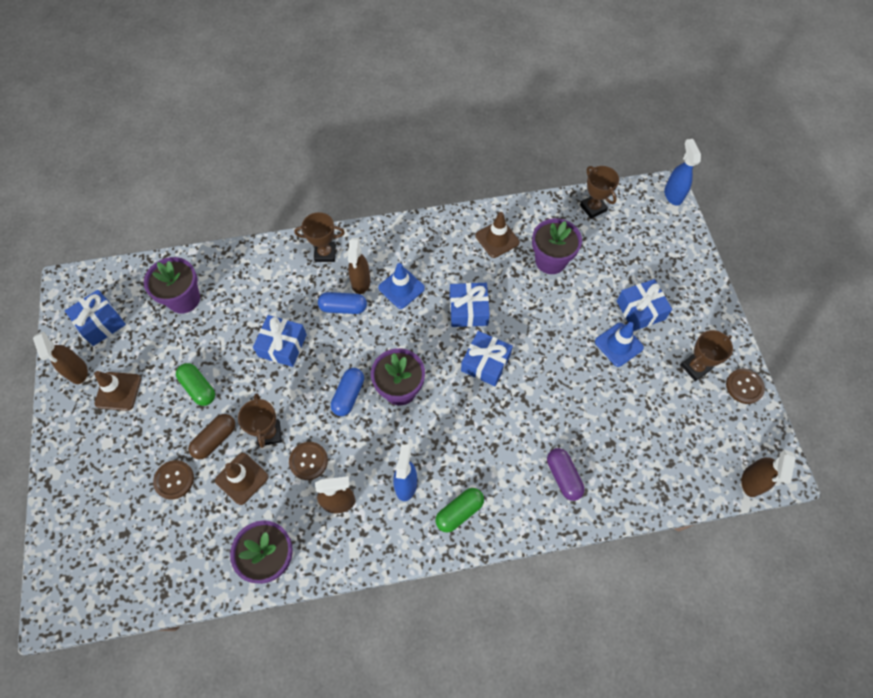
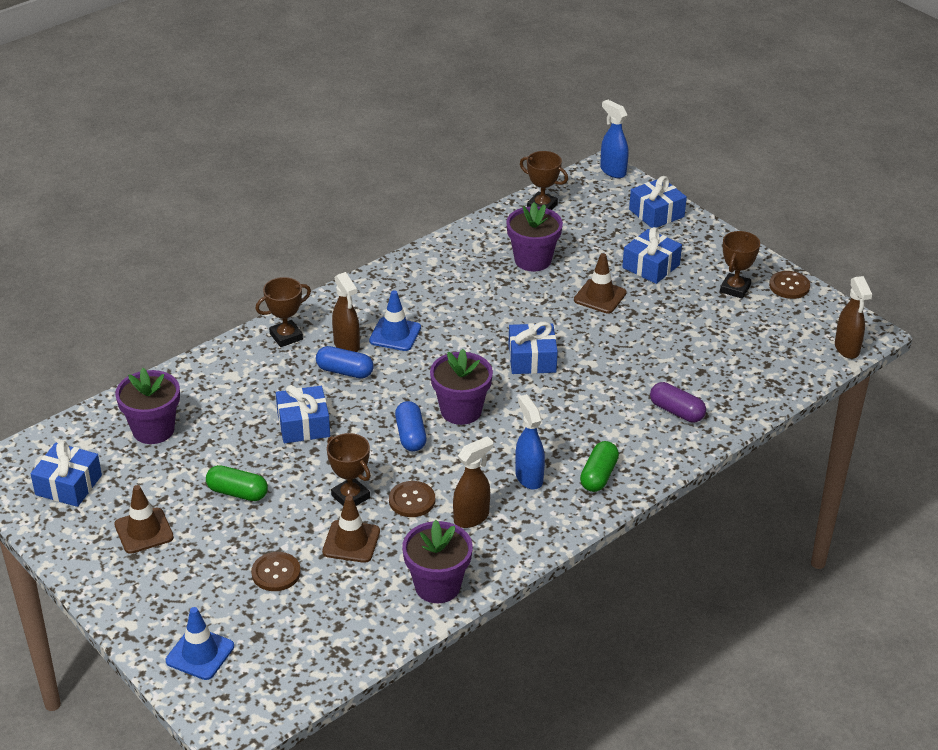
camera: 30 degrees left, 25 degrees down
brown spray bottle [33,331,88,384] -> none
brown capsule [189,414,235,459] -> none
blue capsule [318,292,367,314] -> blue capsule turned 45 degrees clockwise [316,346,374,379]
blue gift [450,283,490,327] -> blue gift moved to [629,176,687,228]
brown traffic cone [475,212,520,258] -> brown traffic cone moved to [574,253,626,313]
blue traffic cone [595,322,644,367] -> blue traffic cone moved to [166,607,234,680]

